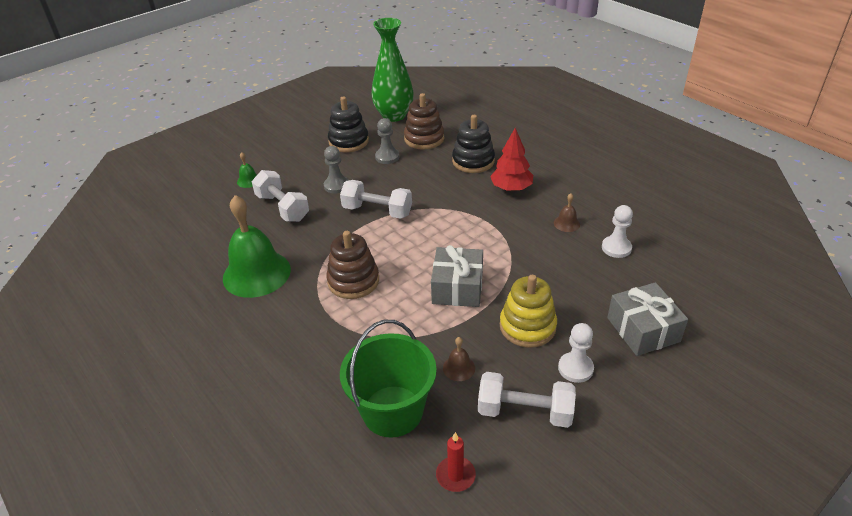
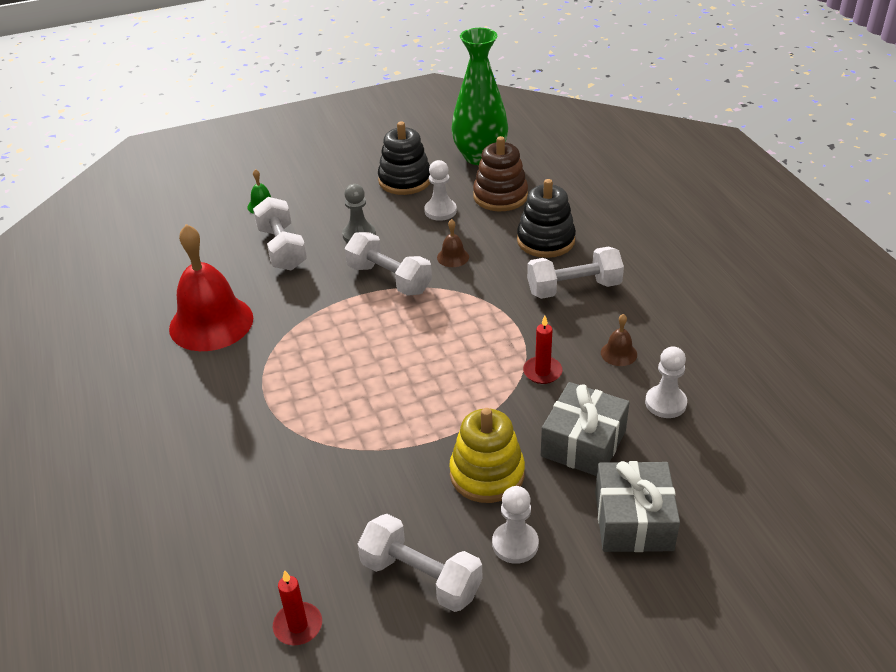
camera: 20 degrees right, 0 degrees up
green bell [223,195,291,298] -> red bell [169,224,253,351]
brown stacking toy [326,231,379,299] -> none
green bucket [340,320,437,438] -> none
grey pawn [375,118,399,164] -> white pawn [424,160,457,221]
grey gift [431,245,483,307] -> grey gift moved to [541,382,629,476]
brown bell [443,337,475,381] -> brown bell moved to [437,219,469,267]
red tree [490,128,533,191] -> white dumbbell [527,246,624,299]
none -> red candle [523,316,563,384]

